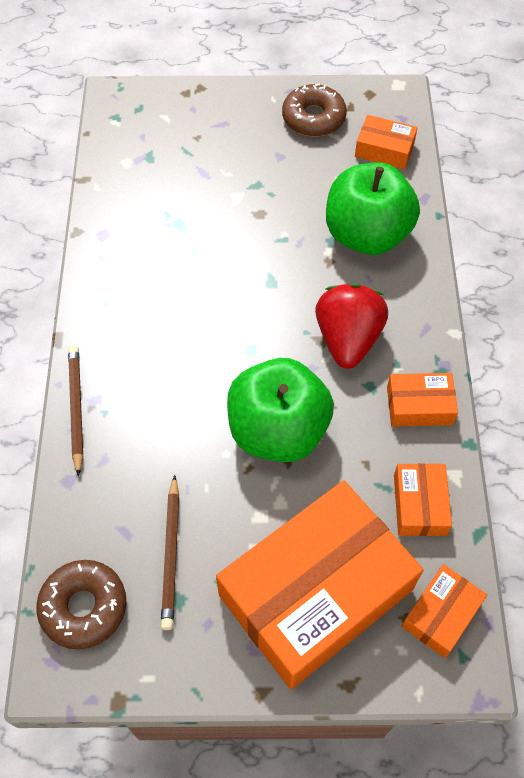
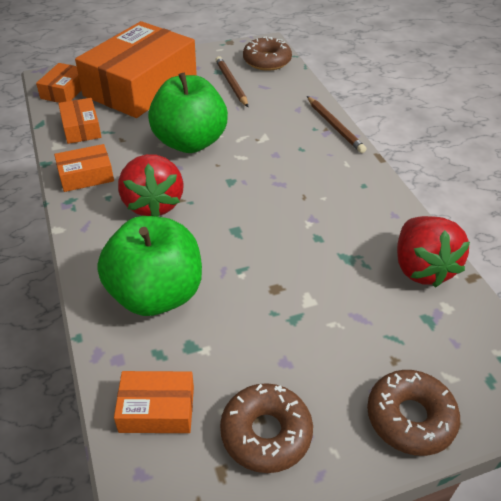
camera: 160 degrees right, 15 degrees down
none -> brown donut [367,370,460,456]
none -> red strawberry [397,216,470,288]

